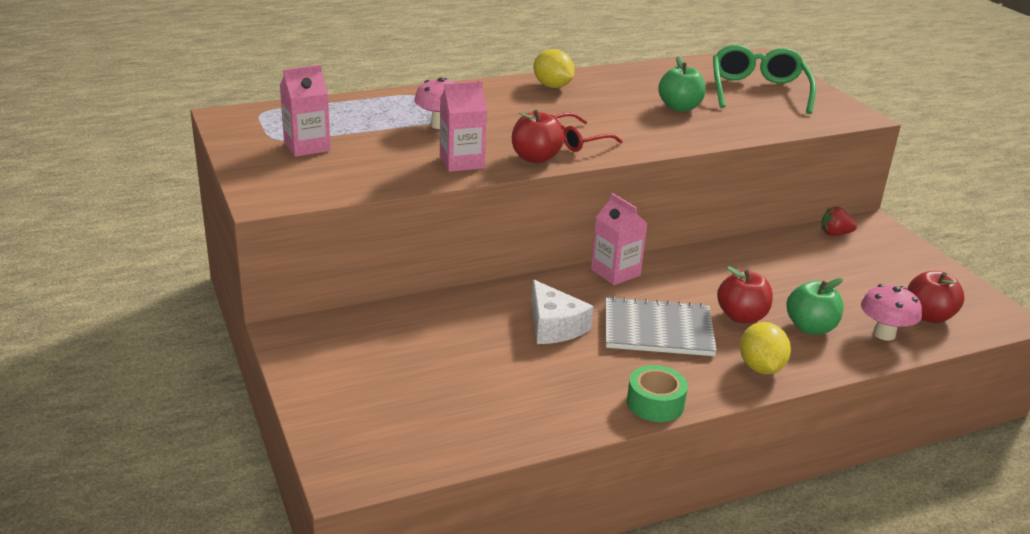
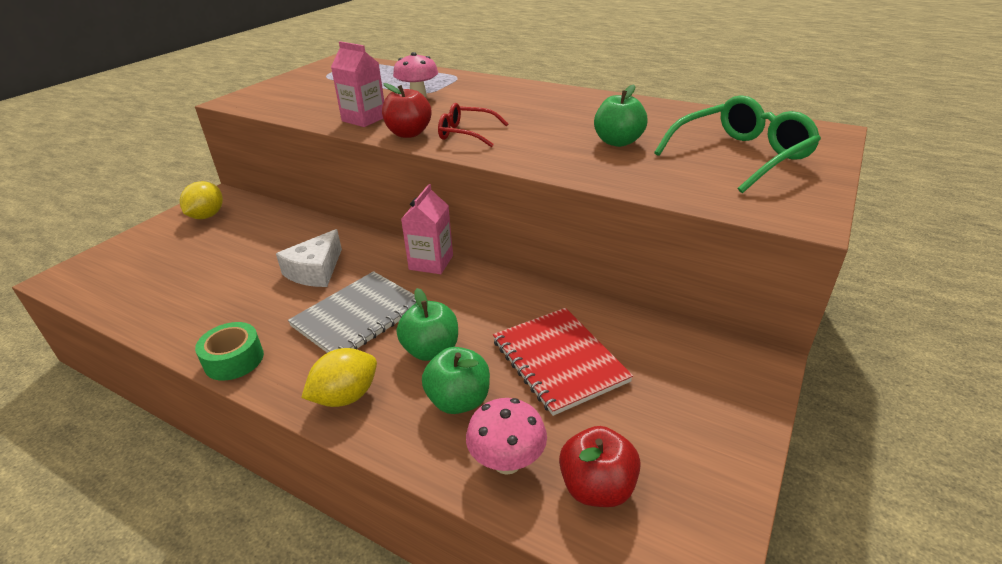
camera: 55 degrees right, 5 degrees up
pink carton [280,65,331,157] -> none
yellow lemon [533,49,575,88] -> yellow lemon moved to [180,181,223,219]
grey notebook [606,296,717,356] -> grey notebook turned 75 degrees clockwise [288,271,416,353]
red apple [717,266,773,323] -> green apple [397,288,458,361]
red strawberry [821,207,857,236] -> none
none -> red notebook [493,308,633,416]

